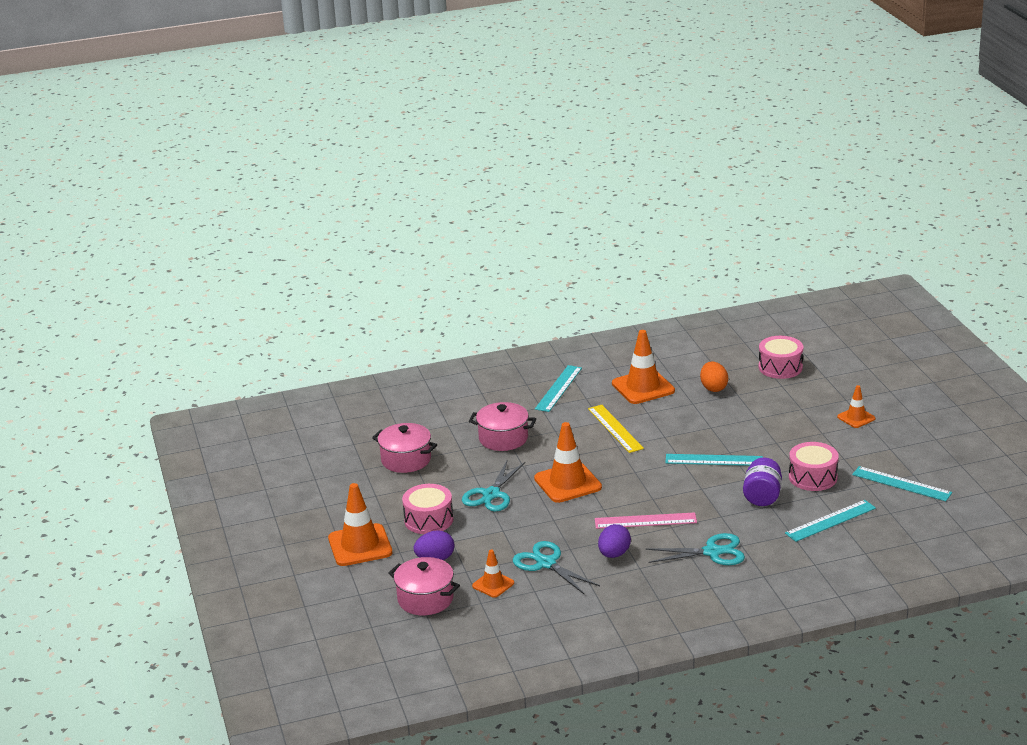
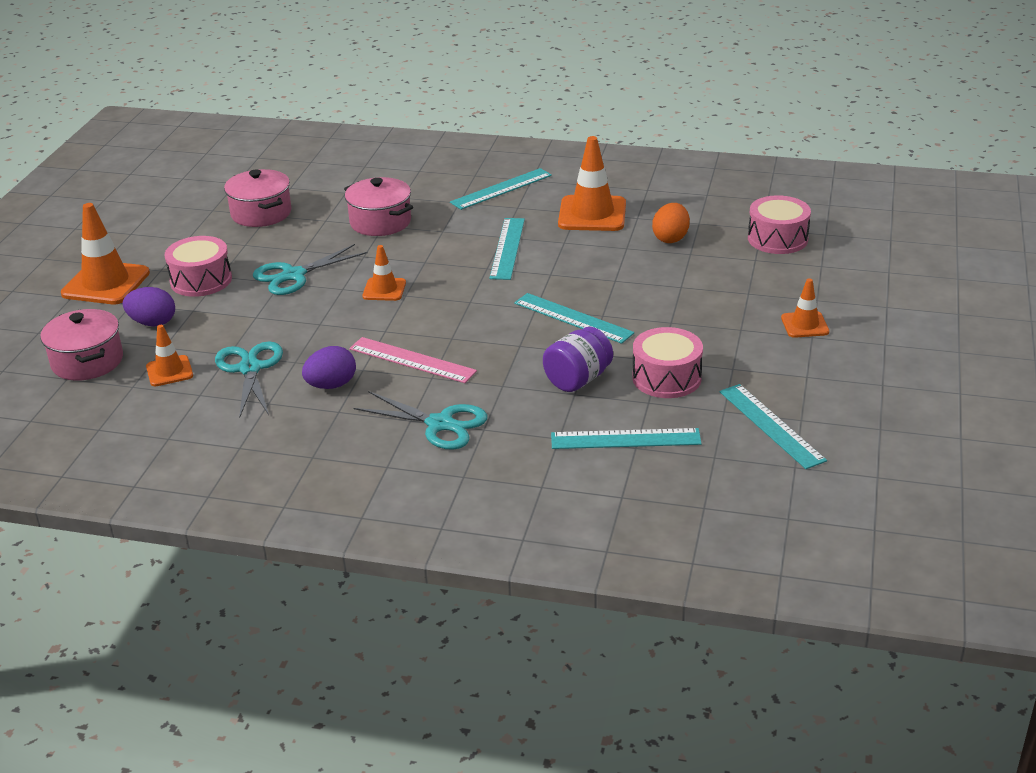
camera: 30 degrees right, 5 degrees up
orange traffic cone [534,422,602,503] -> orange traffic cone [362,245,406,301], size x0.55
yellow ruler [588,405,644,453] -> turquoise ruler [489,218,525,280]

